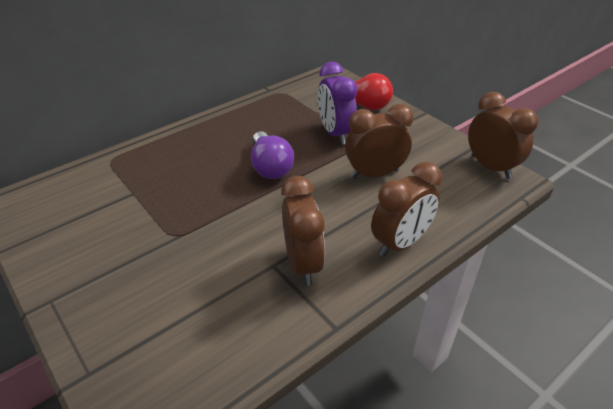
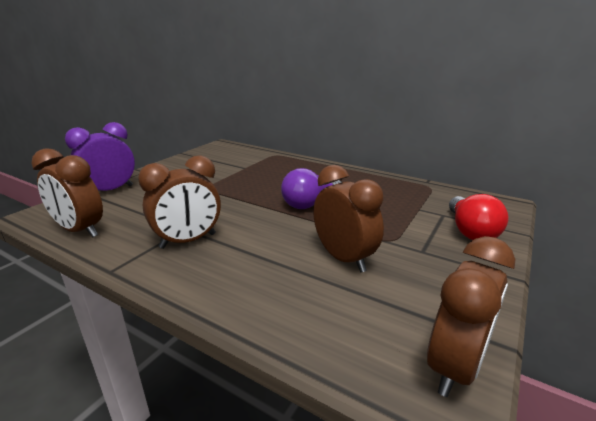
camera: 70 degrees right, 15 degrees down
purple clock [318,62,357,145] -> purple clock moved to [65,122,135,191]
brown clock [371,162,442,257] -> brown clock moved to [31,148,103,237]

